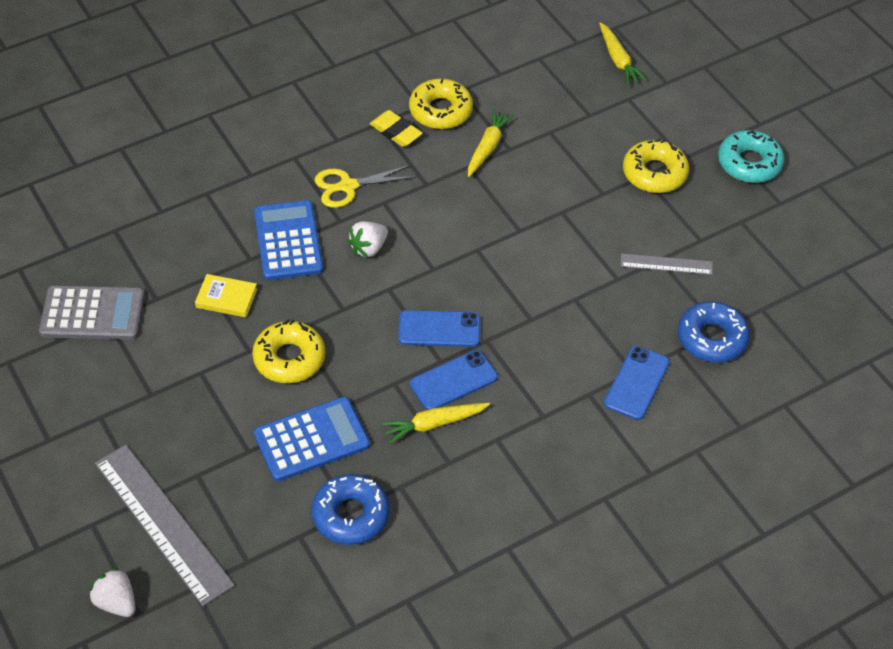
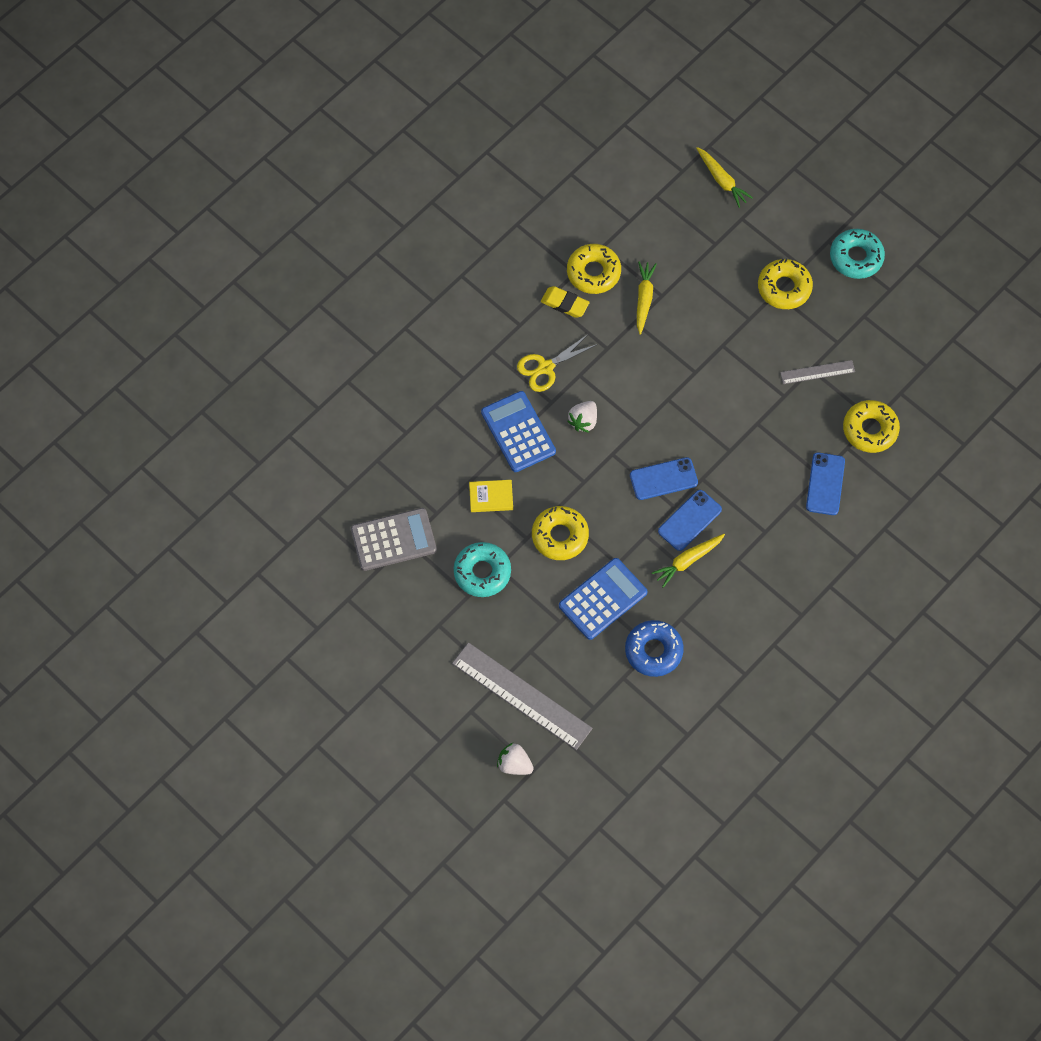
camera: 15 degrees left, 15 degrees up
blue donut [678,301,750,363] -> yellow donut [843,400,900,453]
none -> turquoise donut [454,542,511,597]

